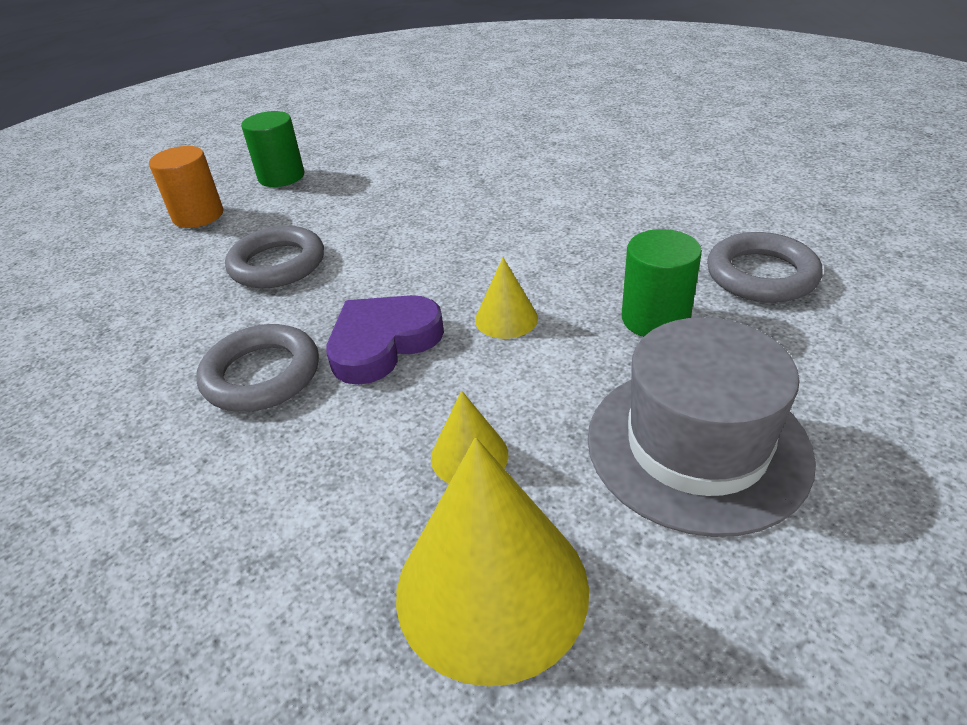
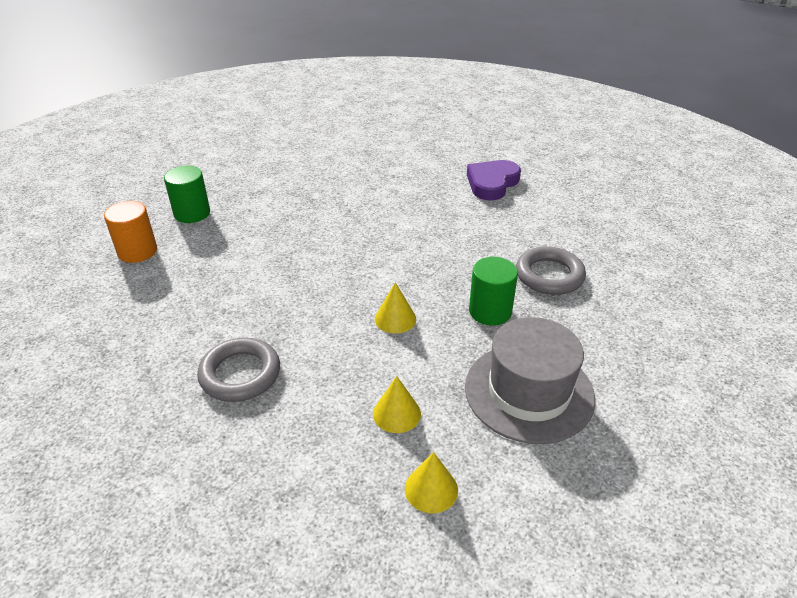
camera: 15 degrees left, 0 degrees up
grey ring [225,226,324,288] -> none
purple heart [326,295,444,385] -> purple heart moved to [467,160,521,200]
yellow cone [396,437,589,687] -> yellow cone [405,452,458,513], size x0.48

